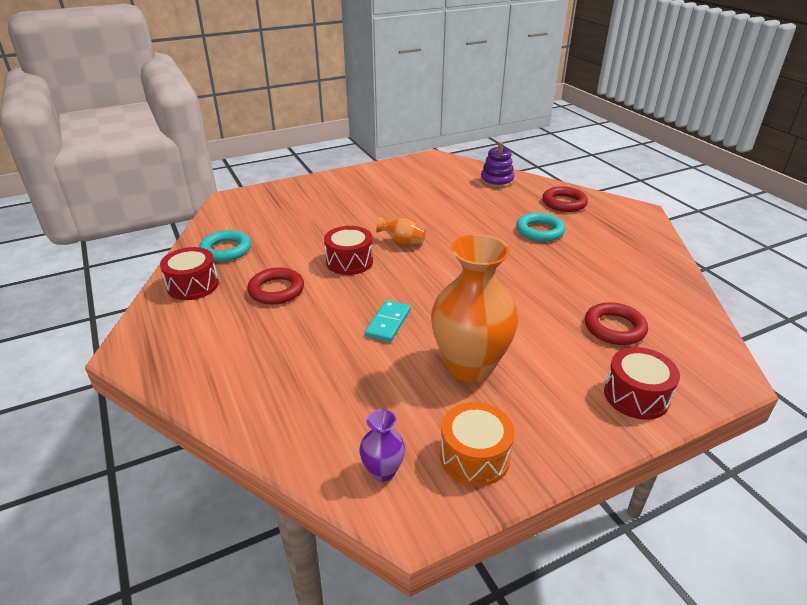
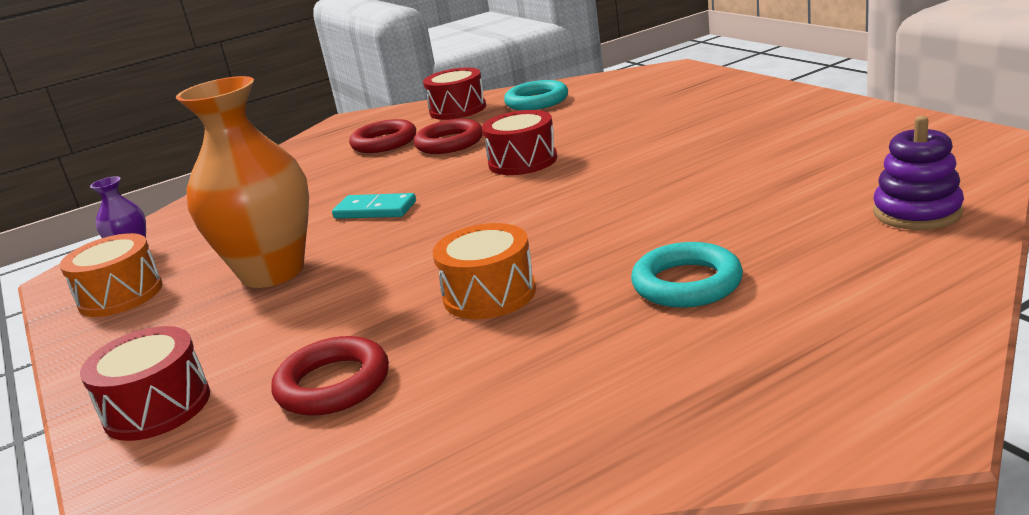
camera: 90 degrees right, 10 degrees down
orange vase [376,216,426,245] -> none
red ring [542,186,588,212] -> red ring moved to [349,119,416,153]
none -> orange drum [433,223,536,319]

